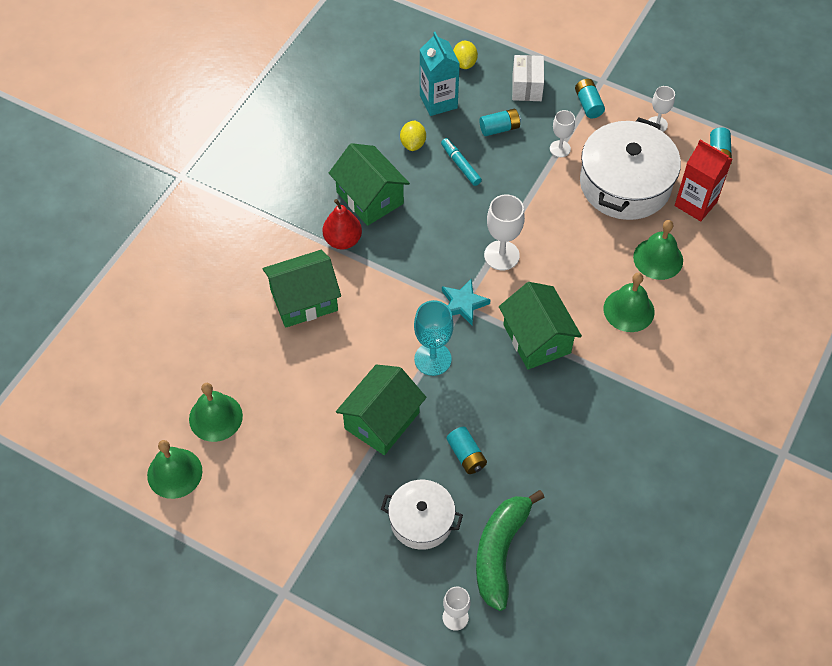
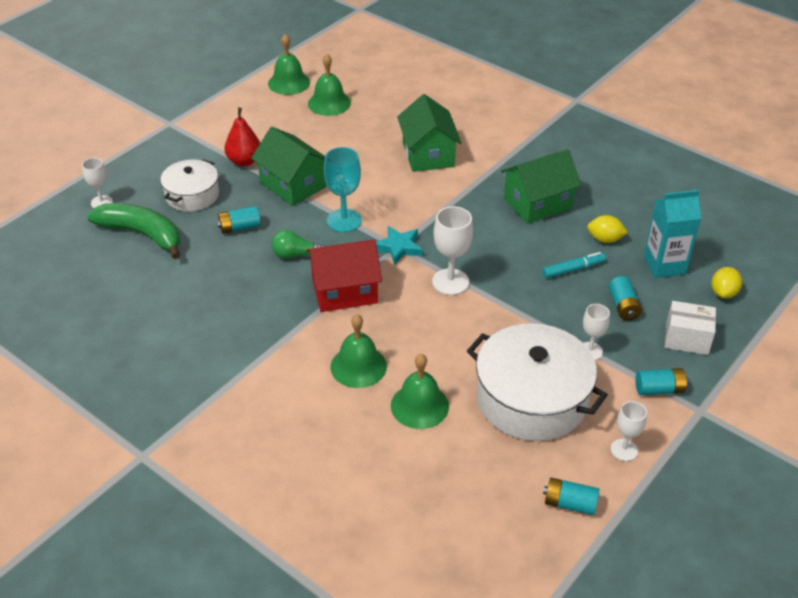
camera: 100 degrees right, 15 degrees down
red pear [323,199,362,249] -> red pear moved to [224,108,260,166]
yellow lemon [453,41,478,69] -> yellow lemon turned 75 degrees counterclockwise [711,267,742,299]
green house [499,282,582,370] -> red house [306,239,382,312]
red carton [675,140,732,221] -> none
none -> green light bulb [272,230,326,259]

